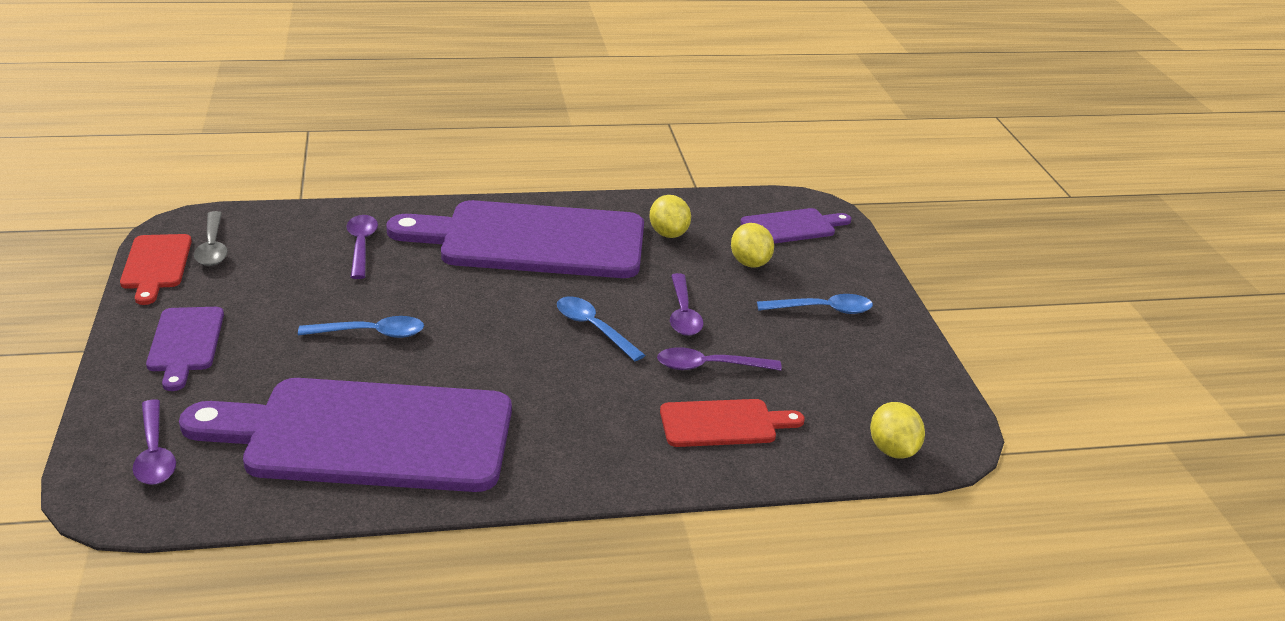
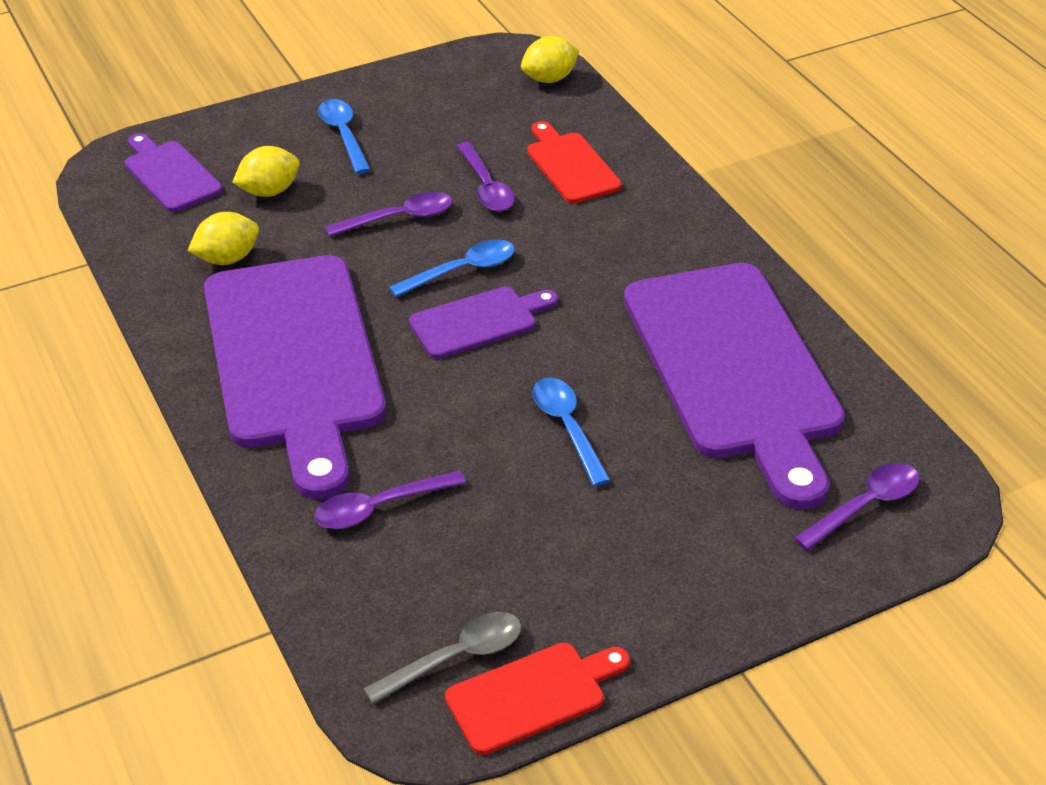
camera: 105 degrees left, 10 degrees up
purple cutting board [146,307,224,391] -> purple cutting board moved to [409,286,558,359]
blue spoon [557,297,645,361] -> blue spoon turned 150 degrees counterclockwise [389,239,515,297]

